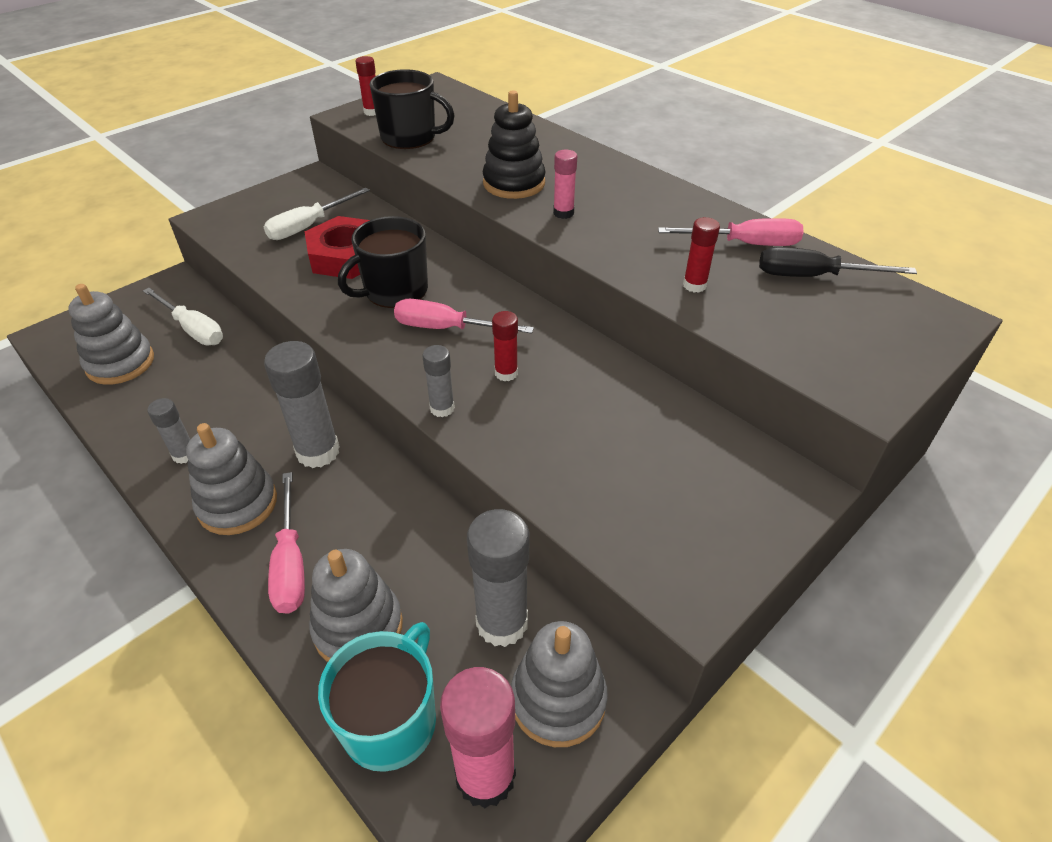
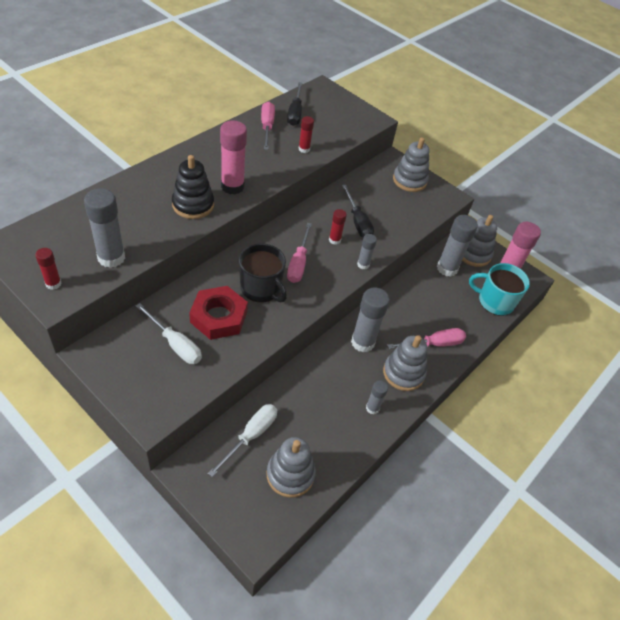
camera: 100 degrees left, 5 degrees up
grey stacking toy [309,549,403,662] -> grey stacking toy moved to [393,137,430,192]
black mug [370,69,455,149] -> grey glue stick [84,189,125,268]
pink glue stick [553,150,577,219] -> pink glue stick [220,121,247,195], size x1.86
none -> black screwdriver [342,185,374,238]

